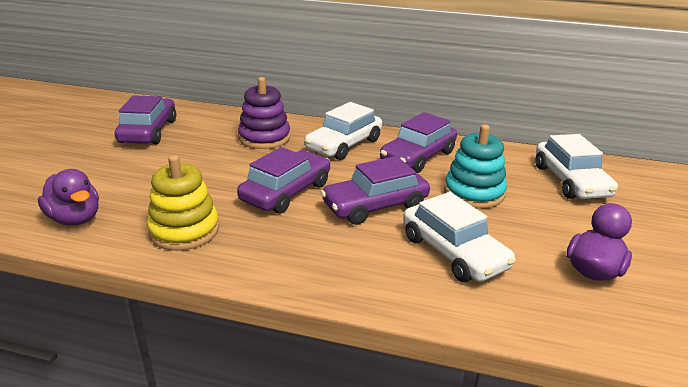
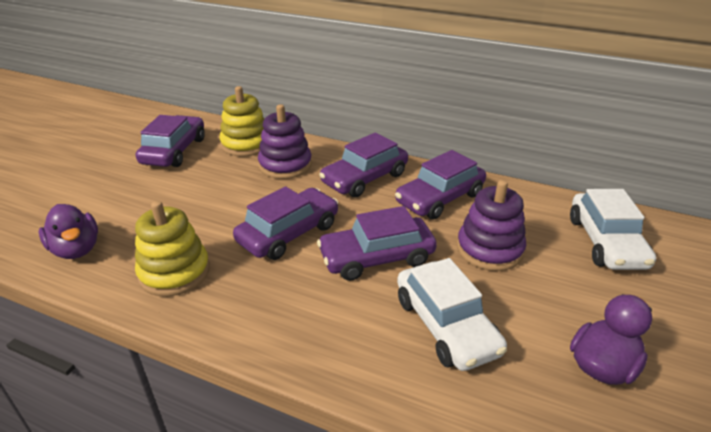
camera: 10 degrees right, 5 degrees up
white car [304,102,382,160] -> purple car [319,133,408,198]
turquoise stacking toy [444,125,507,209] -> purple stacking toy [457,180,526,271]
none -> yellow stacking toy [220,86,264,156]

